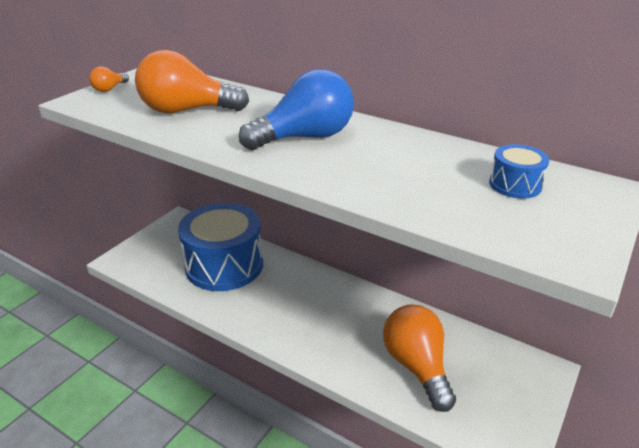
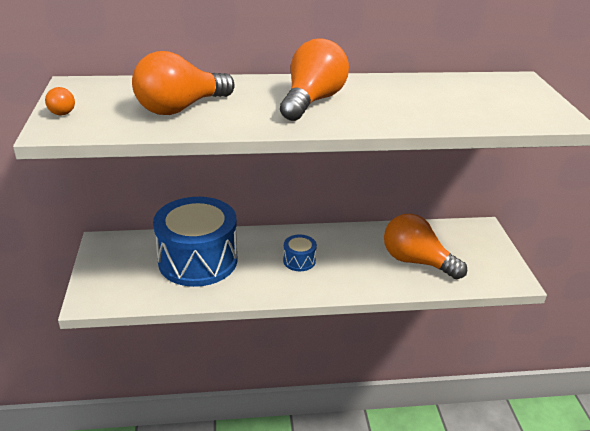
camera: 40 degrees left, 0 degrees up
blue light bulb [239,69,354,150] -> orange light bulb [280,38,349,121]
blue drum [489,144,549,199] -> blue drum moved to [283,235,317,271]

